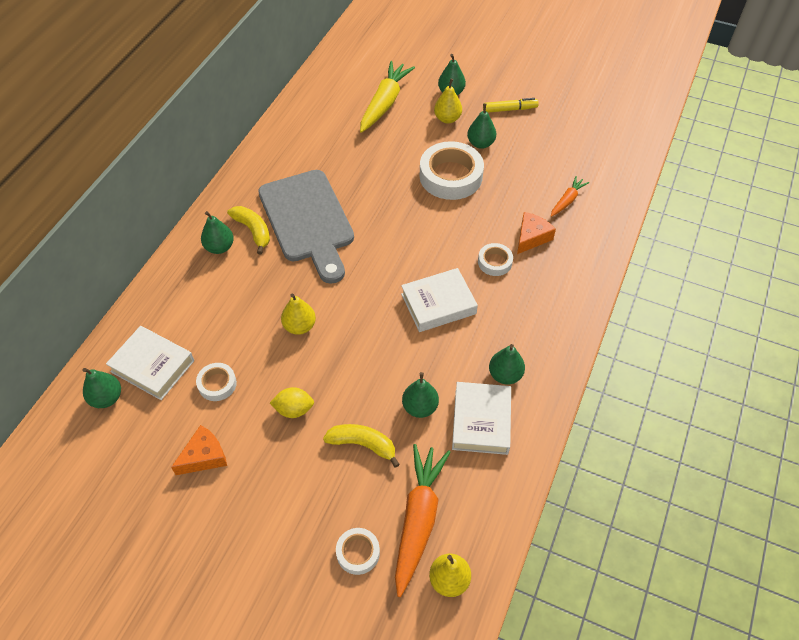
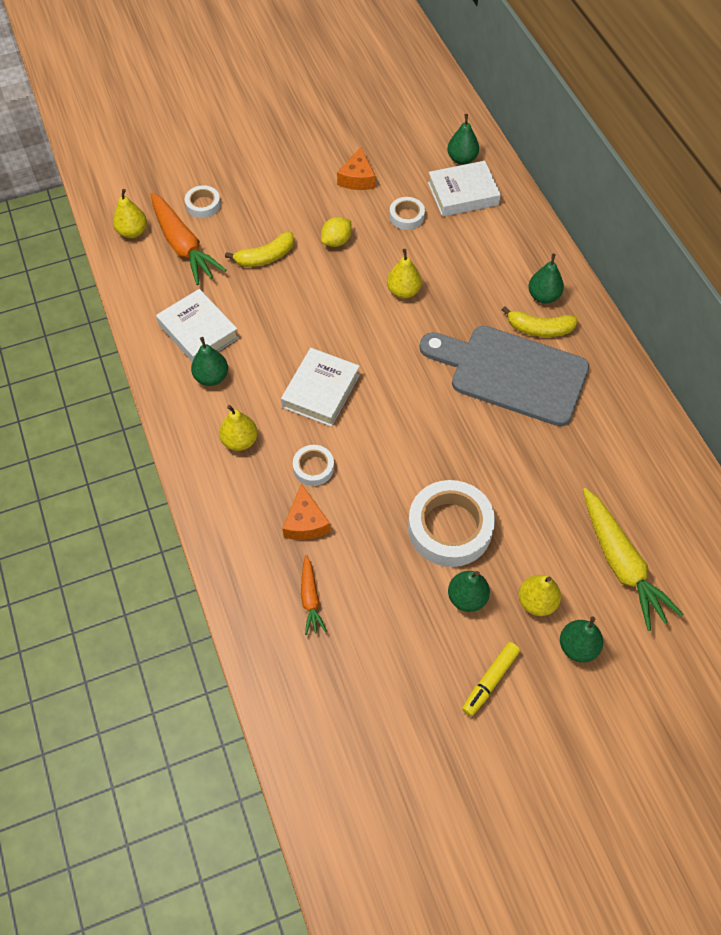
camera: 135 degrees right, 5 degrees up
green pear [402,372,439,418] -> none
none -> yellow pear [219,405,258,451]

